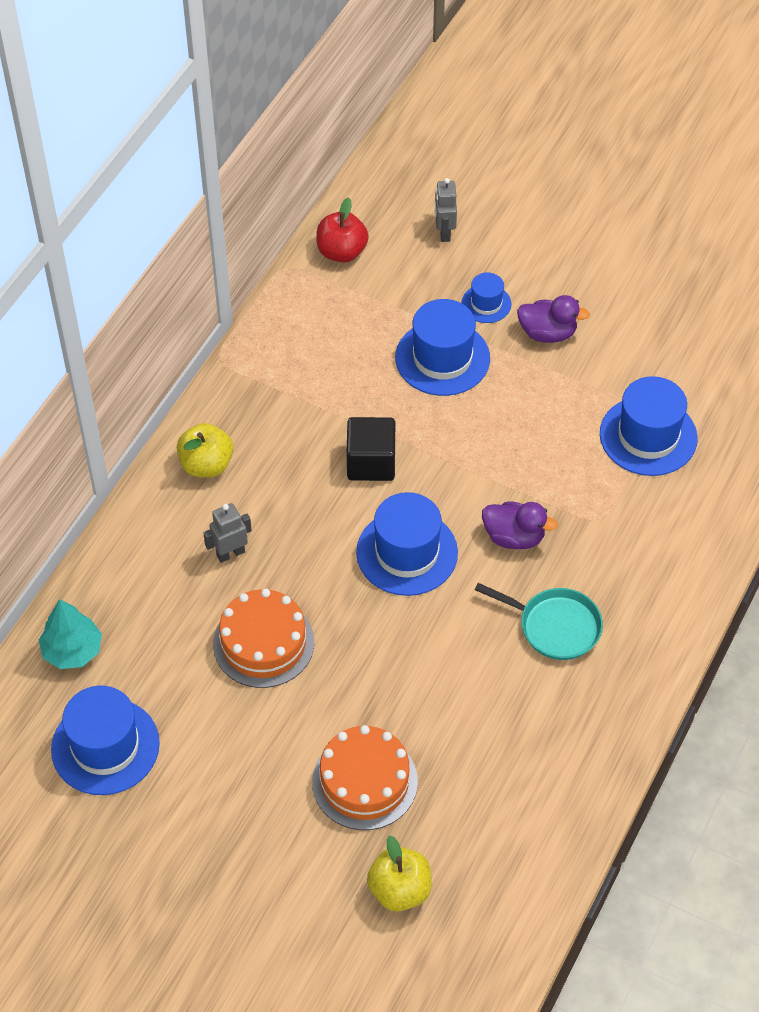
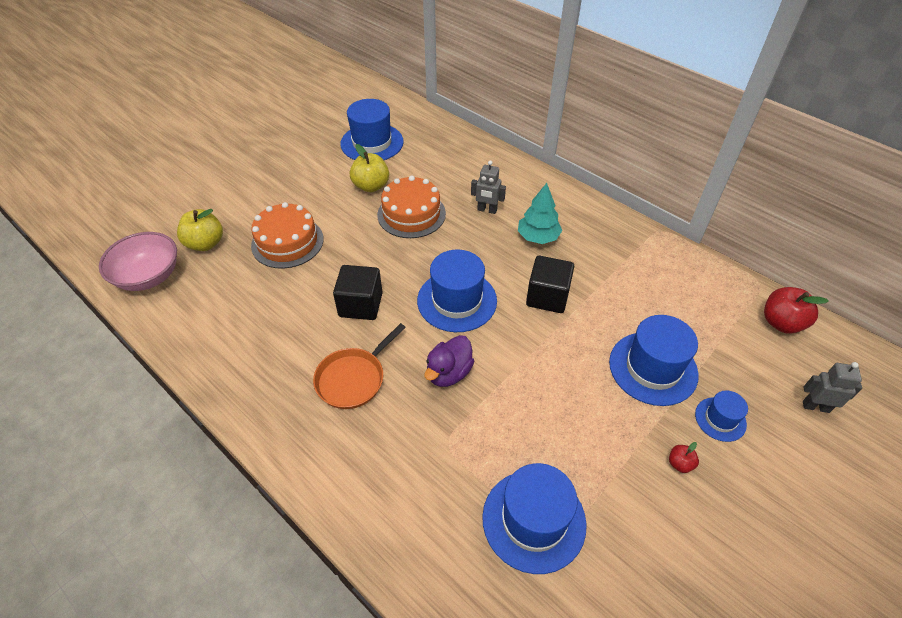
camera: 105 degrees right, 5 degrees down
turquoise tree [39,599,102,669] -> turquoise tree moved to [518,183,562,244]
yellow apple [177,423,233,478] -> yellow apple moved to [350,144,389,192]
grey robot [203,503,252,563] -> grey robot turned 120 degrees clockwise [471,160,506,214]
turquoise pan [475,583,603,660] -> orange pan [313,323,406,409]
purple duck [517,295,590,343] -> red apple [669,442,699,473]
none -> pink bowl [99,232,177,291]
none -> black cube [333,265,383,320]

